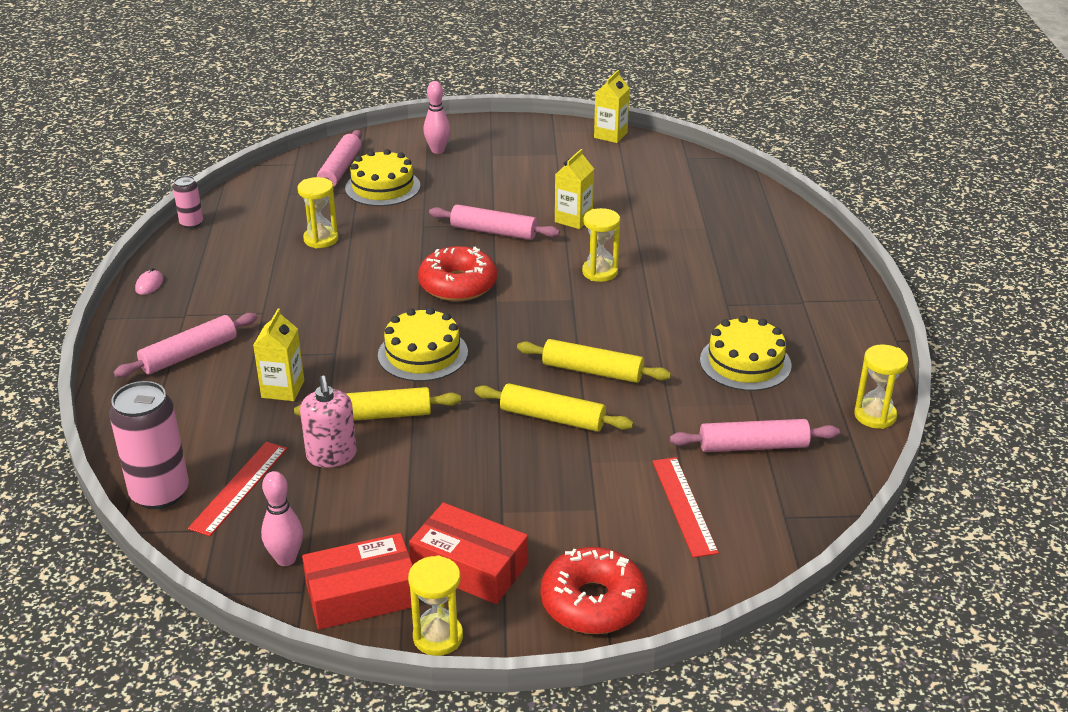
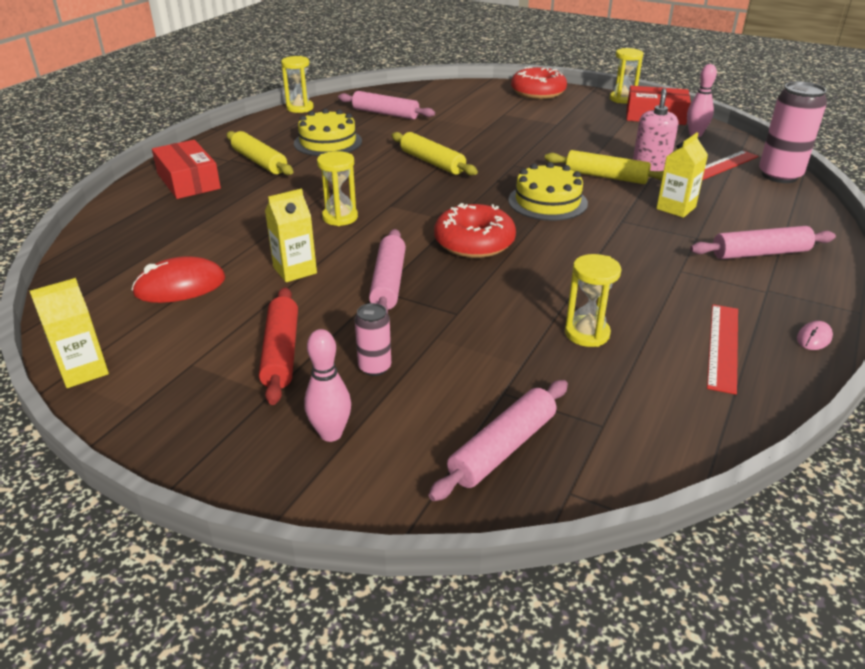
camera: 150 degrees left, 0 degrees up
pink can [173,176,203,228] -> pink can moved to [355,303,391,376]
yellow cake [345,149,420,206] -> none
red box [409,502,528,604] -> red box moved to [152,140,221,199]
pink rolling pin [429,204,560,240] -> pink rolling pin turned 45 degrees clockwise [369,229,406,313]
yellow rolling pin [474,383,633,432] -> yellow rolling pin moved to [227,131,293,175]
red ruler [652,457,719,558] -> red ruler moved to [707,304,738,395]
none -> red mouse [132,256,225,303]
none -> red rolling pin [259,287,298,405]

